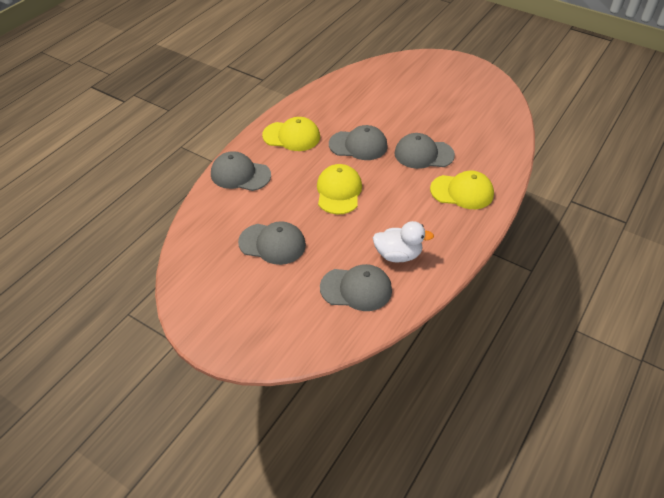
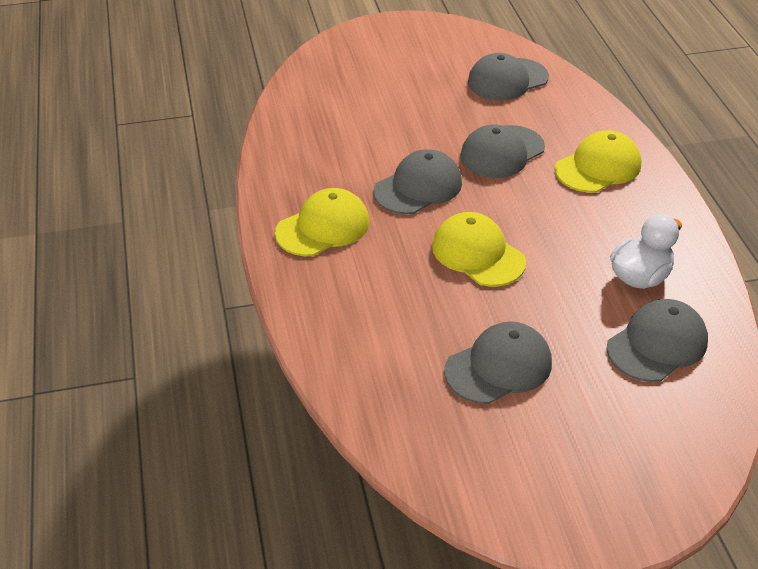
camera: 45 degrees left, 5 degrees down
grey cap [211,151,271,191] -> grey cap moved to [468,53,549,101]

